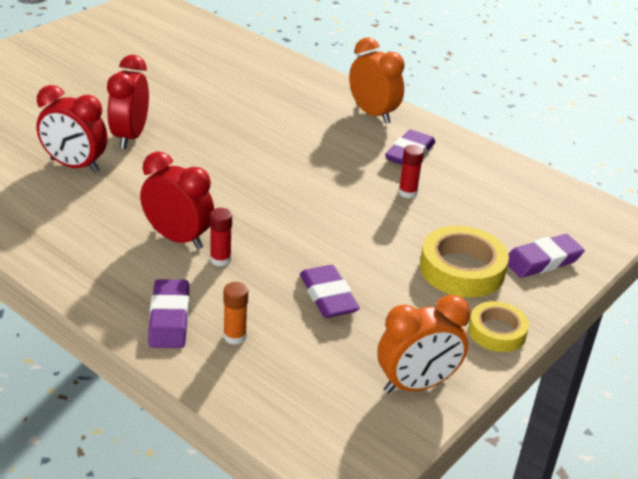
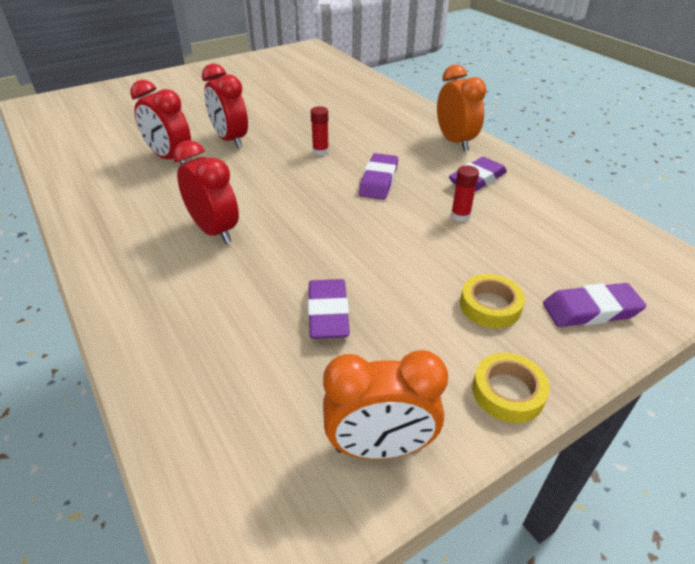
camera: 20 degrees right, 5 degrees up
red clock [107,55,149,149] -> red clock turned 60 degrees counterclockwise [202,63,248,148]
purple eraser [148,279,189,348] -> purple eraser moved to [359,153,398,200]
red glue stick [210,208,232,267] -> red glue stick moved to [311,106,329,156]
orange glue stick [223,282,248,345] -> none
yellow tape [420,226,509,298] -> yellow tape [460,274,525,328], size x0.63

